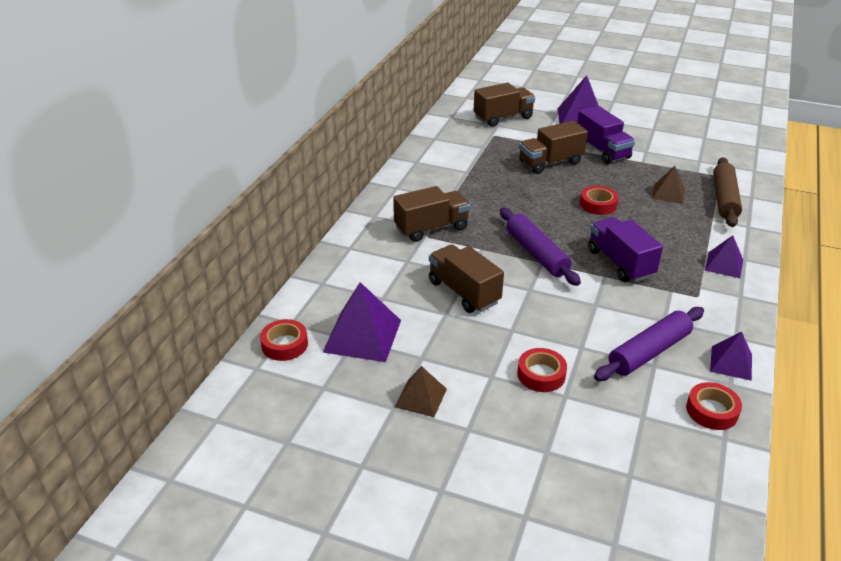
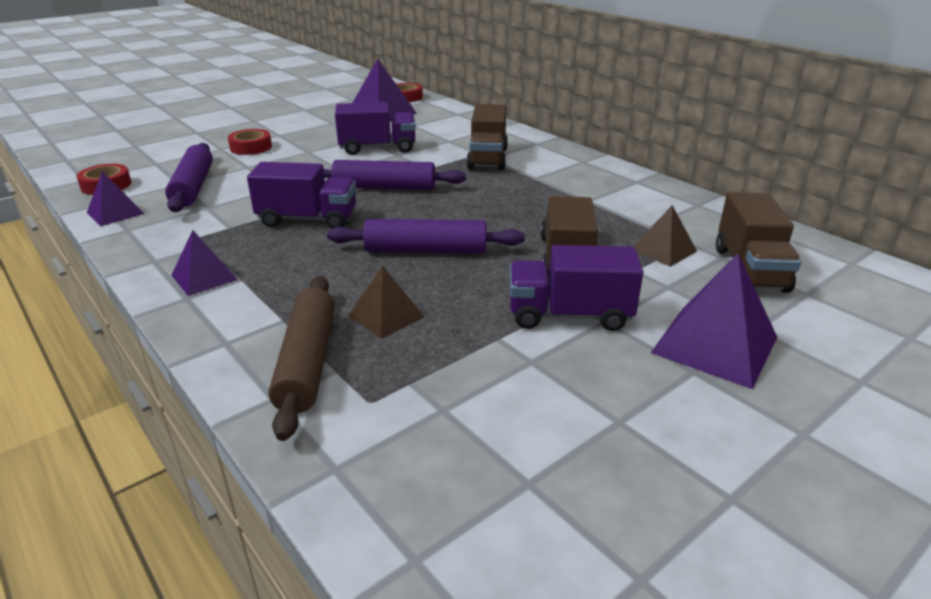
camera: 120 degrees right, 5 degrees down
brown pyramid [395,366,447,417] -> brown pyramid moved to [633,205,697,267]
brown truck [429,244,504,313] -> purple truck [335,102,416,155]
red tape [580,186,619,215] -> purple rolling pin [327,219,525,254]
brown rolling pin [713,157,742,227] -> brown rolling pin turned 45 degrees clockwise [268,276,335,441]

